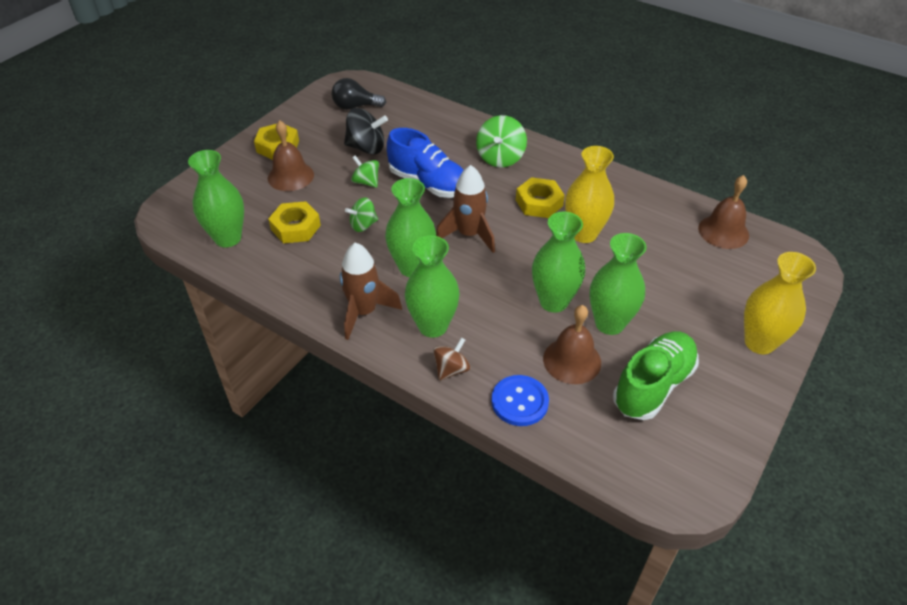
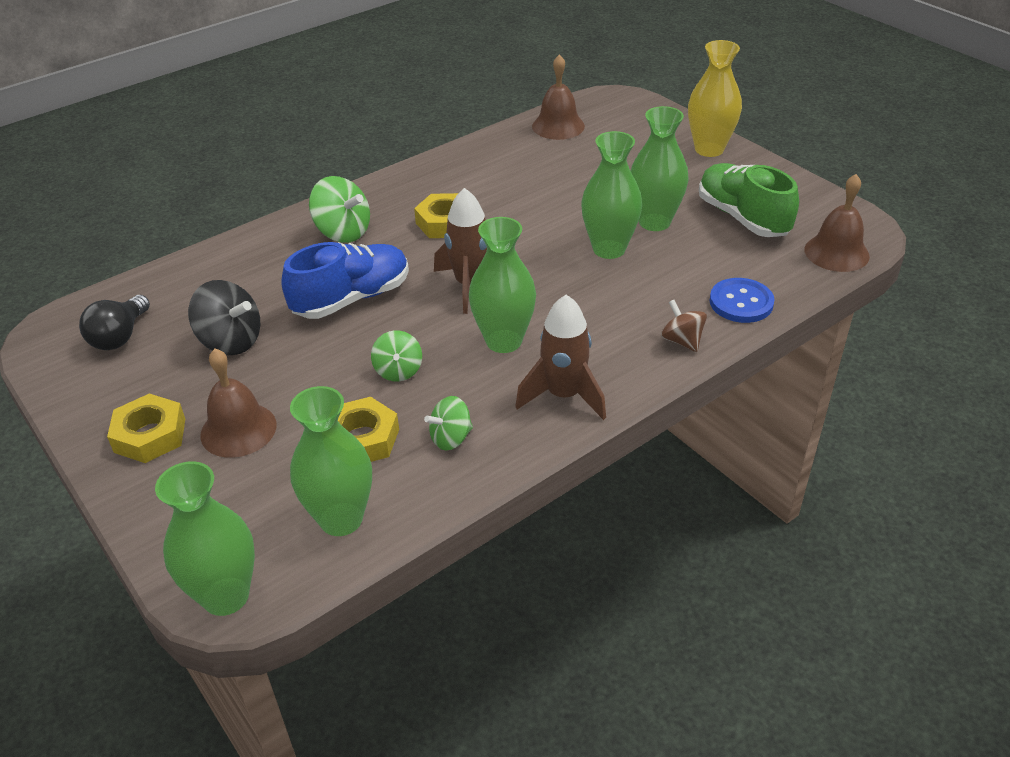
camera: 70 degrees left, 5 degrees down
black spinning top [344,108,388,154] -> black spinning top turned 90 degrees clockwise [188,280,260,355]
green spinning top [351,155,379,188] -> green spinning top moved to [424,396,473,451]
green vase [405,235,460,338] -> green vase moved to [155,461,255,616]
brown bell [543,305,601,384] -> brown bell moved to [805,174,870,272]
yellow vase [565,146,614,243] -> none

